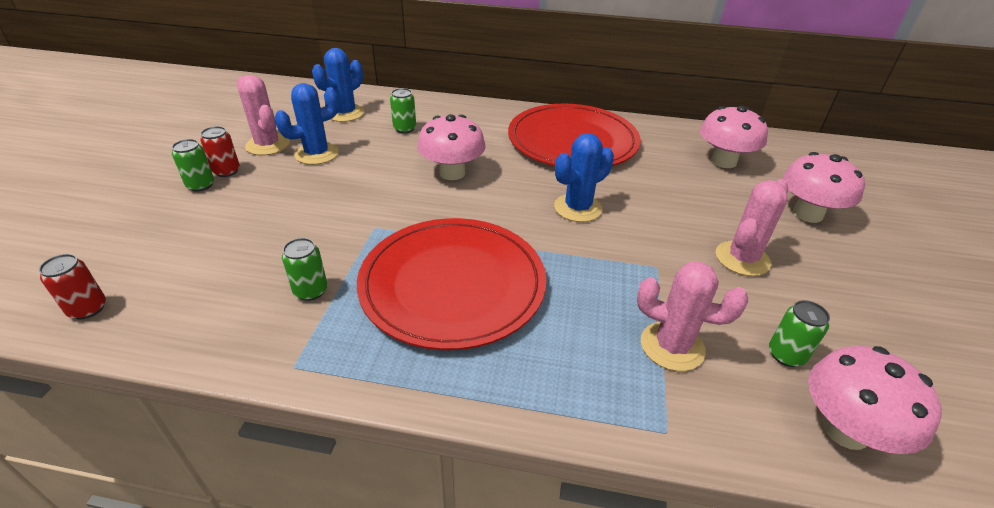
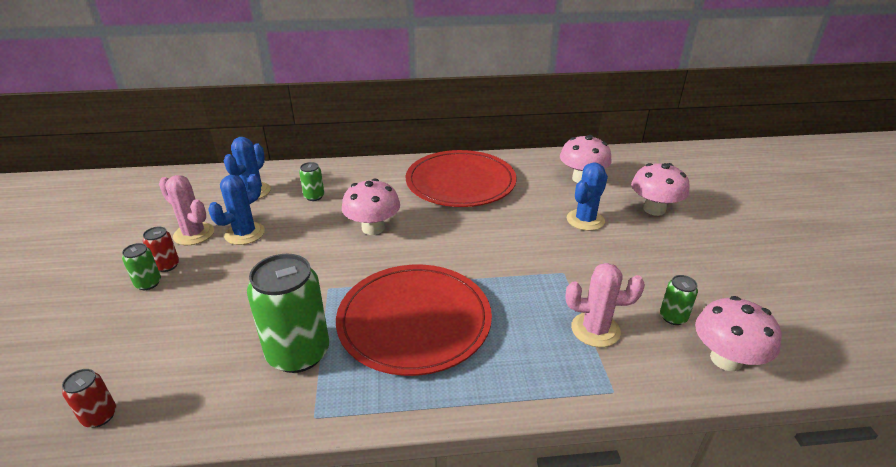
camera: 15 degrees left, 5 degrees down
green can [282,238,327,301] -> green can [247,254,329,373], size x2.15
blue cactus [554,133,614,222] -> blue cactus moved to [567,162,608,231]
pink cactus [716,179,788,276] -> none

